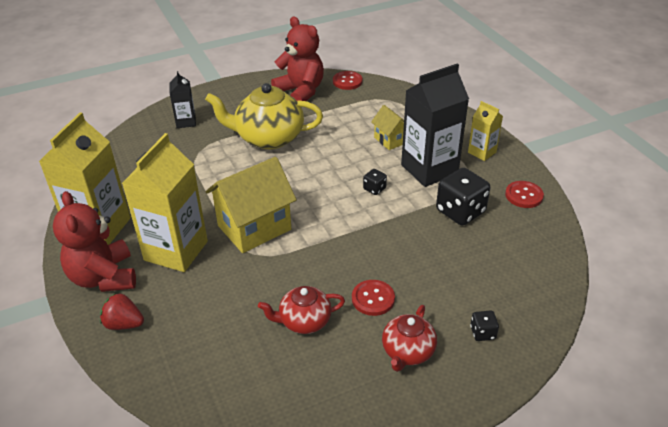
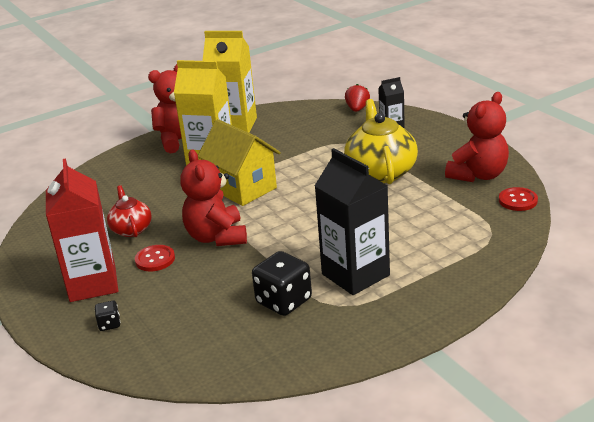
camera: 85 degrees right, 10 degrees down
red strawberry [100,293,144,330] -> red strawberry moved to [345,84,370,112]
black dice [363,169,387,195] -> none
yellow house [371,105,404,150] -> none
red teapot [382,305,437,372] -> red carton [46,158,118,302]
yellow carton [468,101,503,161] -> none
red button [505,181,544,208] -> none
none -> red teddy bear [180,149,247,246]

